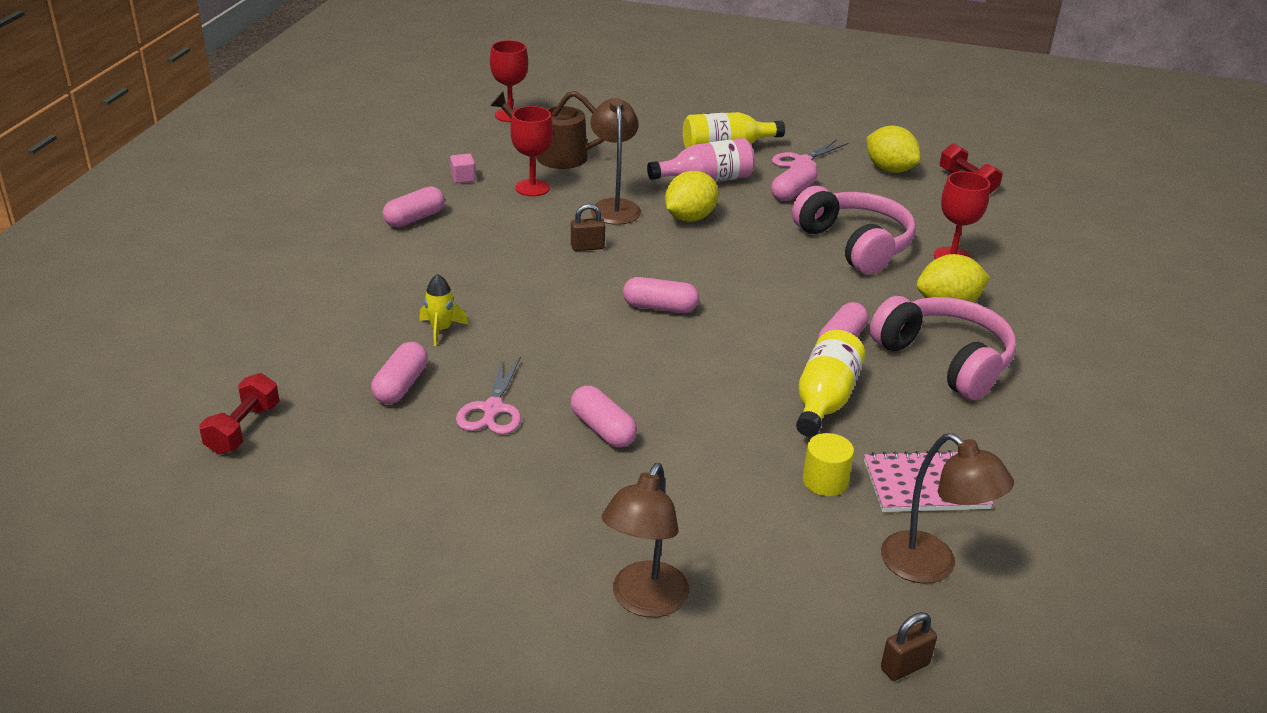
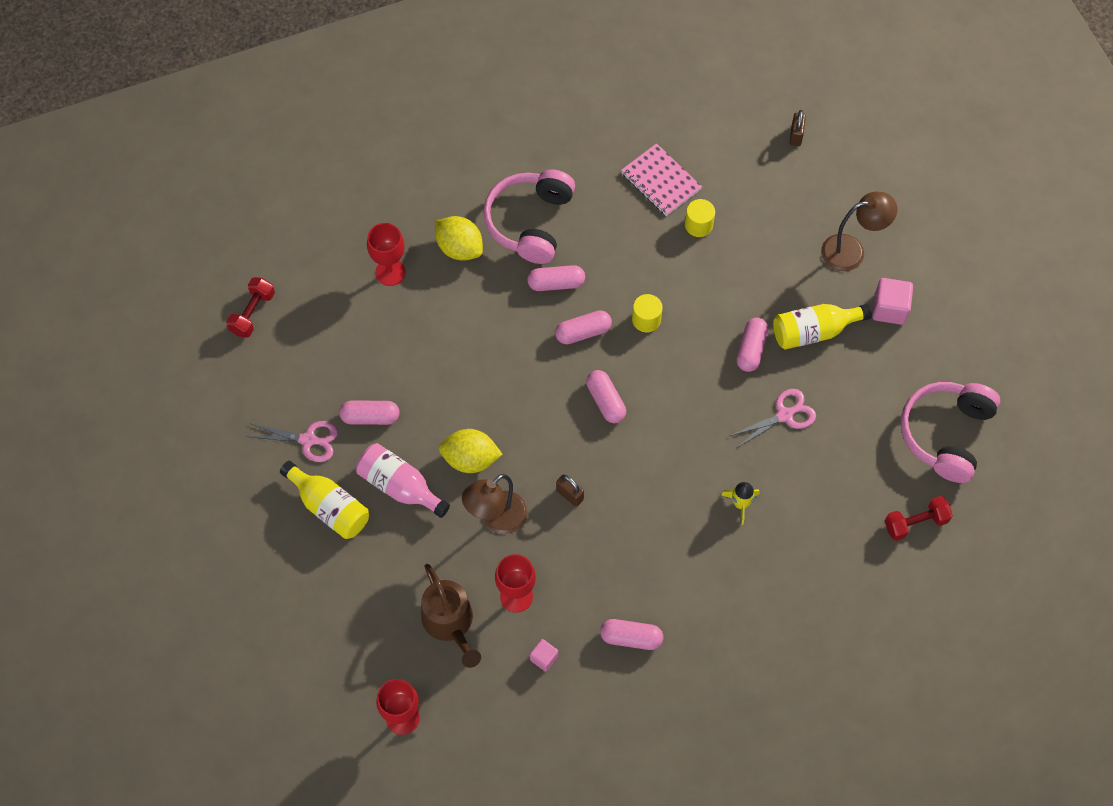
camera: 125 degrees left, 30 degrees up
pink capsule [371,342,428,404] -> pink capsule moved to [555,310,612,344]
pink headphones [792,186,916,275] -> pink headphones moved to [901,382,1000,483]
yellow bottle [796,330,865,437] -> yellow bottle moved to [773,304,872,350]
yellow lemon [867,126,921,173] -> none
brown lamp [881,433,1014,584] -> none
brown padlock [881,612,937,681] -> brown padlock turned 75 degrees clockwise [790,110,806,146]
none -> yellow cylinder [632,294,663,332]
none -> pink cube [872,278,913,325]

